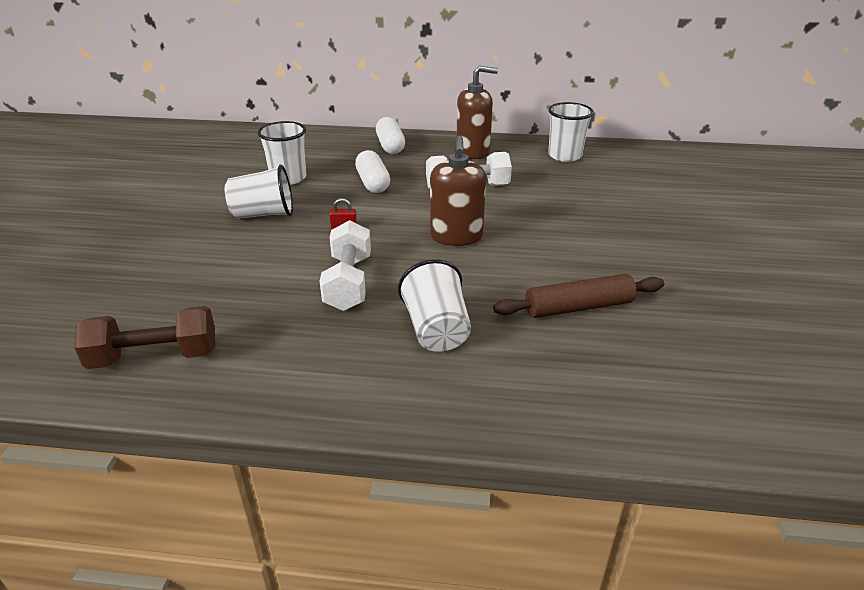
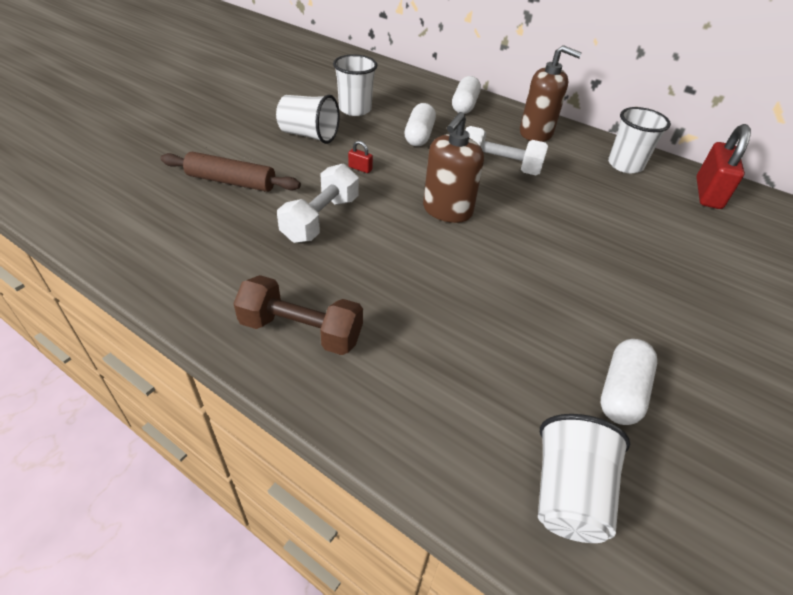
camera: 25 degrees right, 10 degrees up
brown dumbbell [74,306,215,369] -> brown dumbbell moved to [233,275,363,355]
white cup [398,259,471,352] -> white cup moved to [538,414,630,543]
brown rolling pin [493,274,664,318] -> brown rolling pin moved to [160,152,301,192]
none -> white capsule [601,339,657,425]
none -> red padlock [696,124,751,209]

